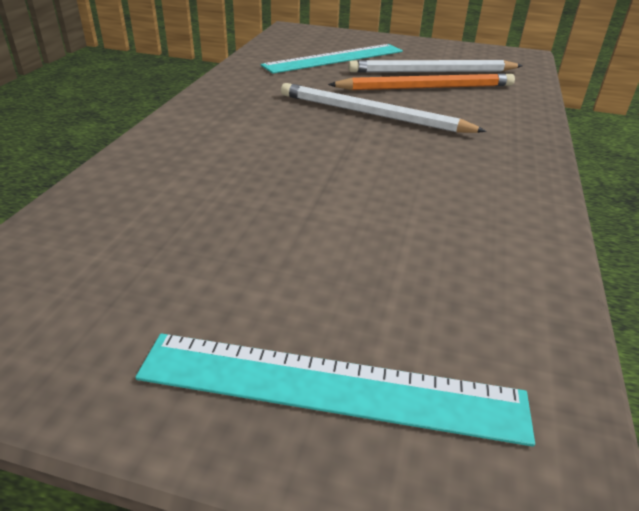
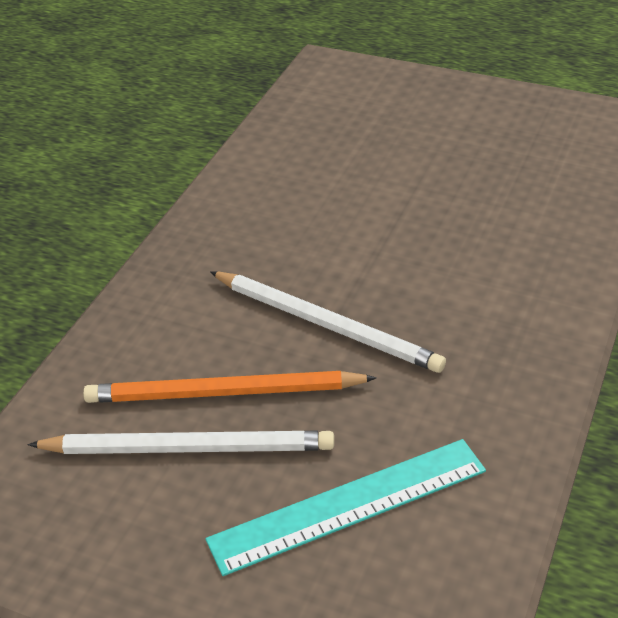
camera: 170 degrees left, 5 degrees up
turquoise ruler [135,333,535,447] -> none

